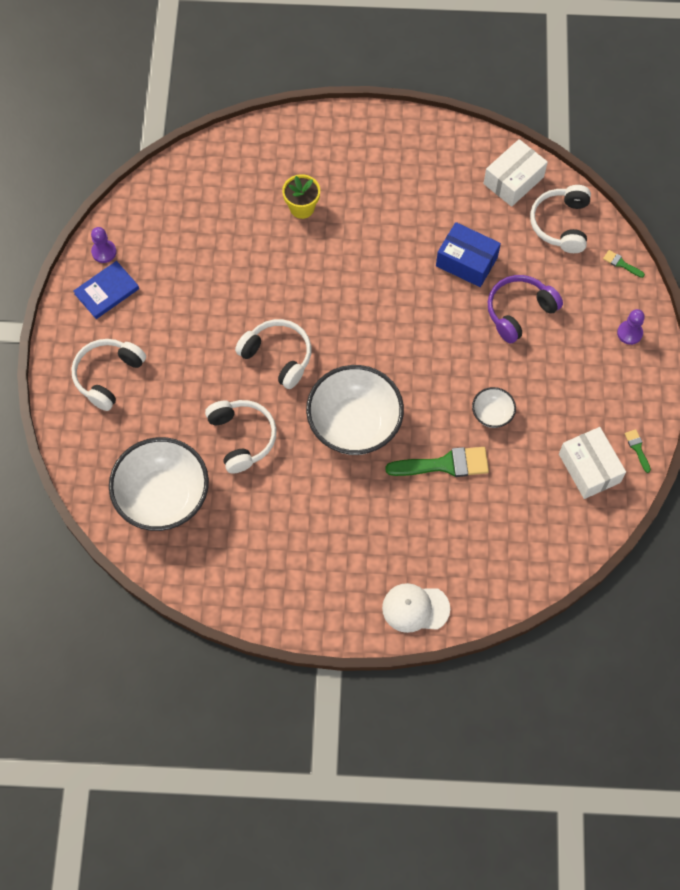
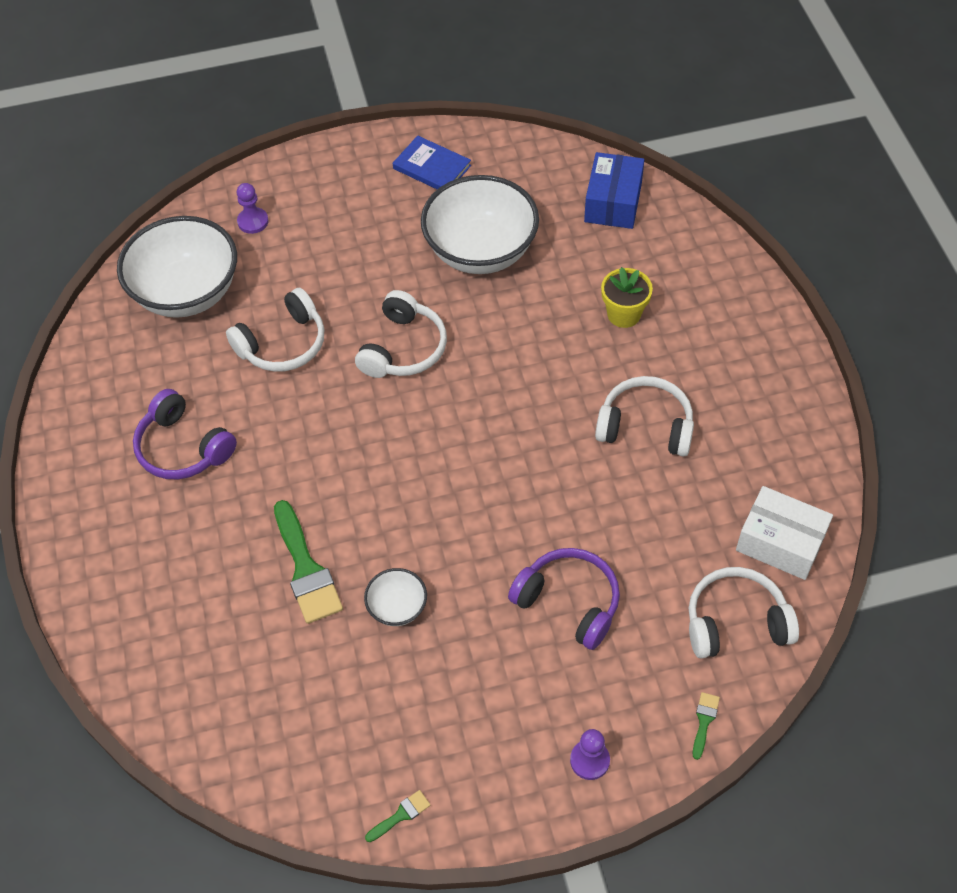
camera: 75 degrees right, 10 degrees down
white headphones [71,339,146,411] -> white headphones moved to [595,376,694,457]
purple pawn [91,227,117,263] -> purple pawn moved to [237,183,269,234]
white bowl [306,365,404,455] -> white bowl moved to [421,175,539,274]
white cap [382,583,450,633] -> none
blue box [436,222,501,287] -> blue box moved to [584,152,644,229]
white box [559,427,626,499] -> none
none -> purple headphones [133,389,237,479]

